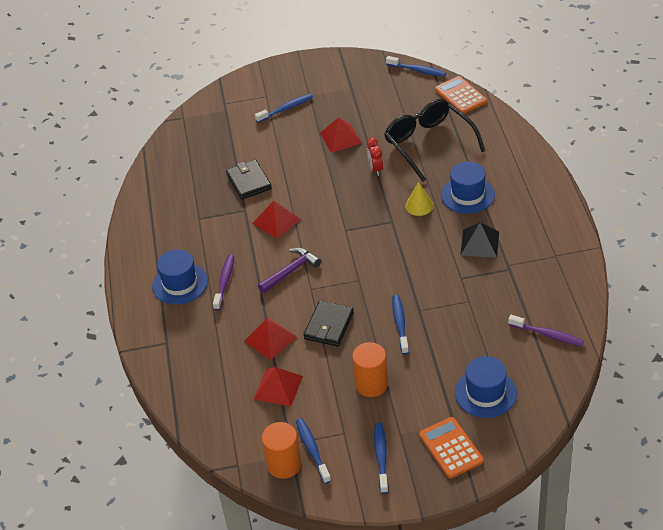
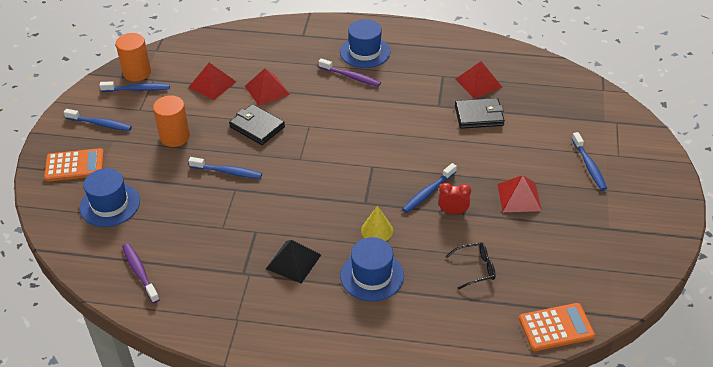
camera: 105 degrees right, 0 degrees up
red pyramid [252,200,301,239] -> red pyramid moved to [455,61,503,99]
purple hammer [258,248,321,293] -> none
black glasses [384,99,486,182] -> black glasses [446,242,496,290], size x0.46
blue toothbrush [386,56,446,77] -> blue toothbrush moved to [402,163,457,213]
purple toothbrush [508,315,584,346] -> purple toothbrush turned 105 degrees clockwise [122,243,160,303]

